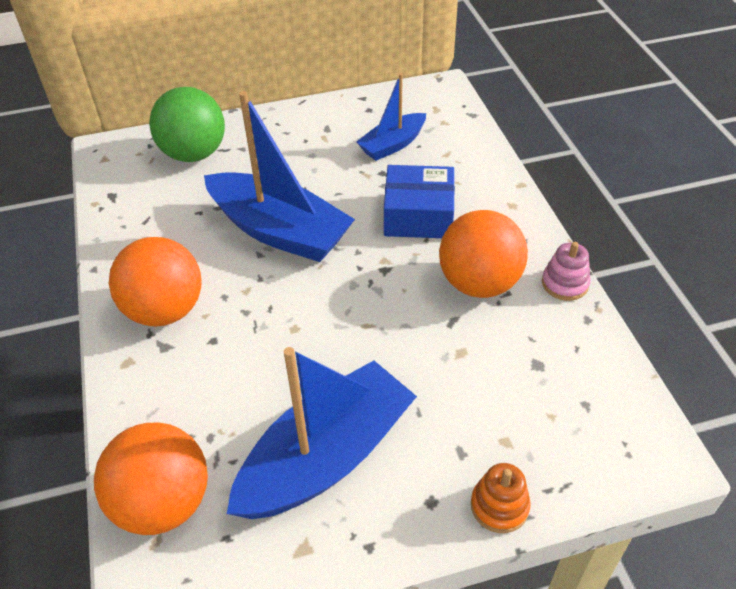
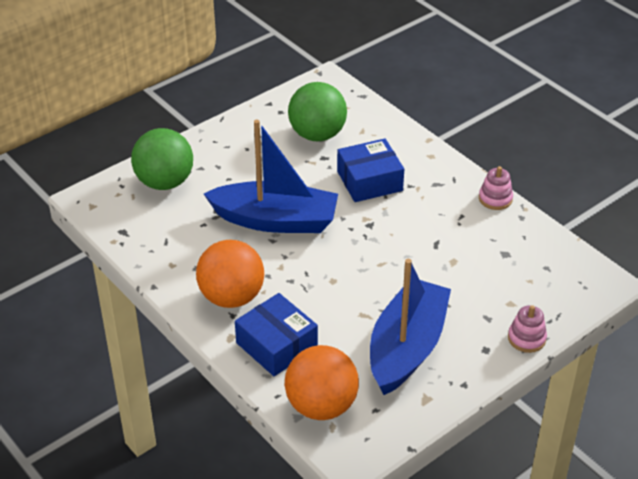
camera: 25 degrees left, 5 degrees down
blue boat [356,73,426,161] -> green ball [288,82,347,141]
orange ball [439,210,528,298] -> none
orange stacking toy [471,463,531,533] -> pink stacking toy [508,305,547,353]
none -> blue box [235,293,318,376]

